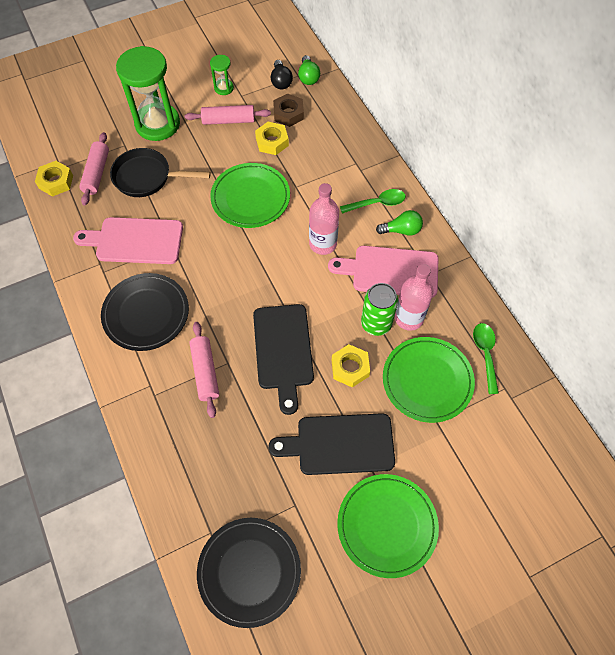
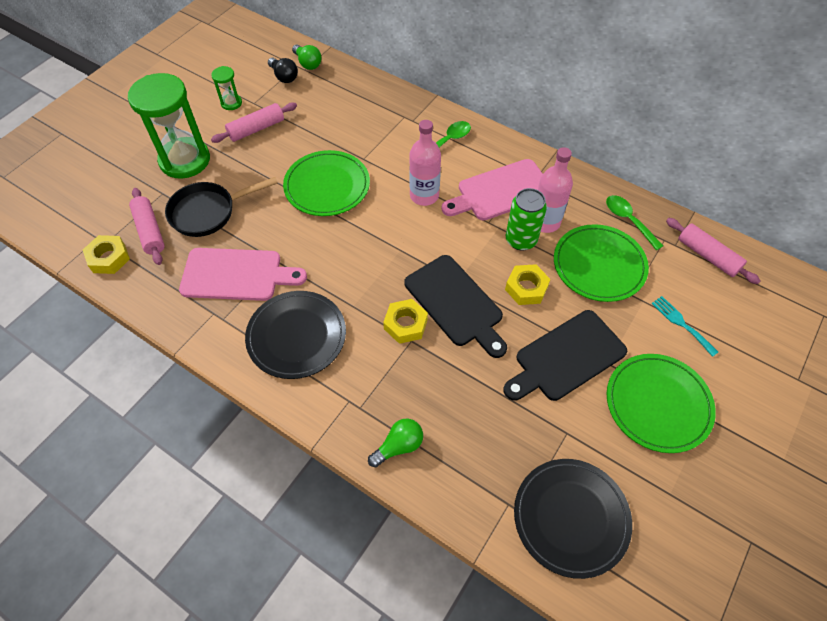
camera: 30 degrees left, 5 degrees down
pink cutting board [73,217,183,264] -> pink cutting board turned 150 degrees counterclockwise [179,248,307,301]
pink rolling pin [189,322,219,418] -> pink rolling pin moved to [666,218,760,284]
yellow nut [255,122,289,155] -> yellow nut moved to [383,299,428,344]
brown nut [273,93,304,127] -> none
green light bulb [376,210,423,236] -> green light bulb moved to [368,419,423,467]
none -> turquoise fork [651,296,718,357]

